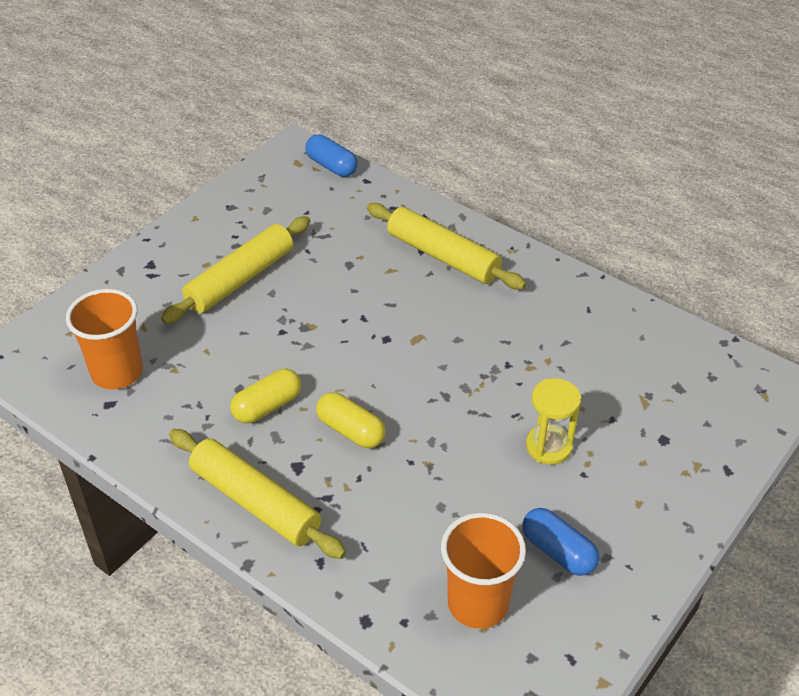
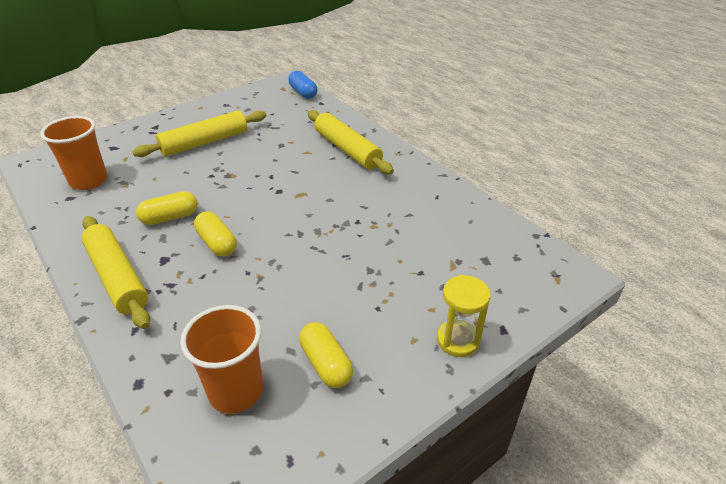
camera: 15 degrees right, 5 degrees down
blue capsule [522,508,599,576] -> yellow capsule [299,322,353,388]
yellow hourglass [526,378,581,465] -> yellow hourglass moved to [437,275,491,357]

